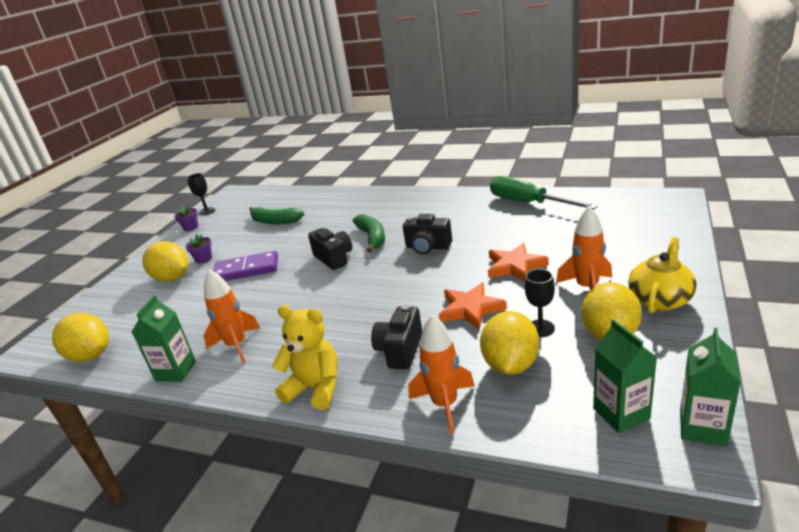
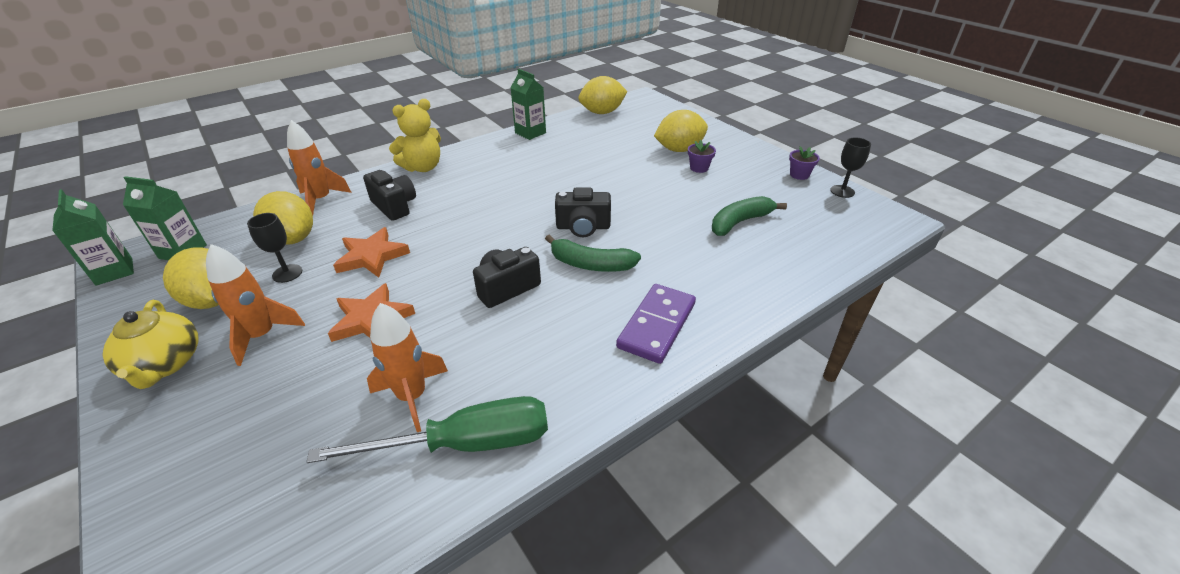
camera: 120 degrees right, 10 degrees up
orange rocket [204,269,260,363] -> orange rocket moved to [367,303,448,432]
purple domino [213,251,278,281] -> purple domino moved to [616,284,696,364]

